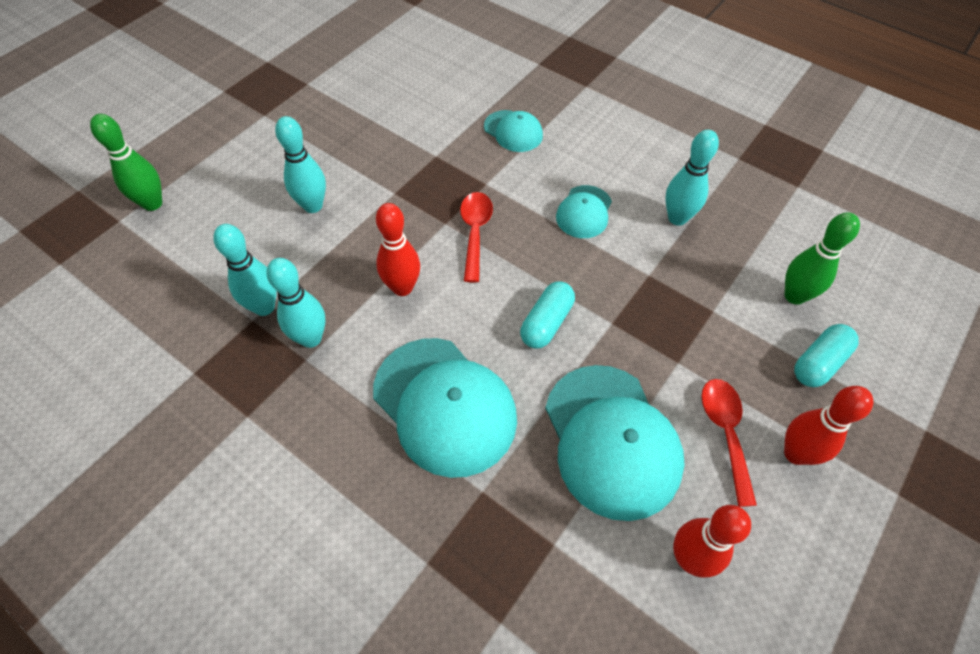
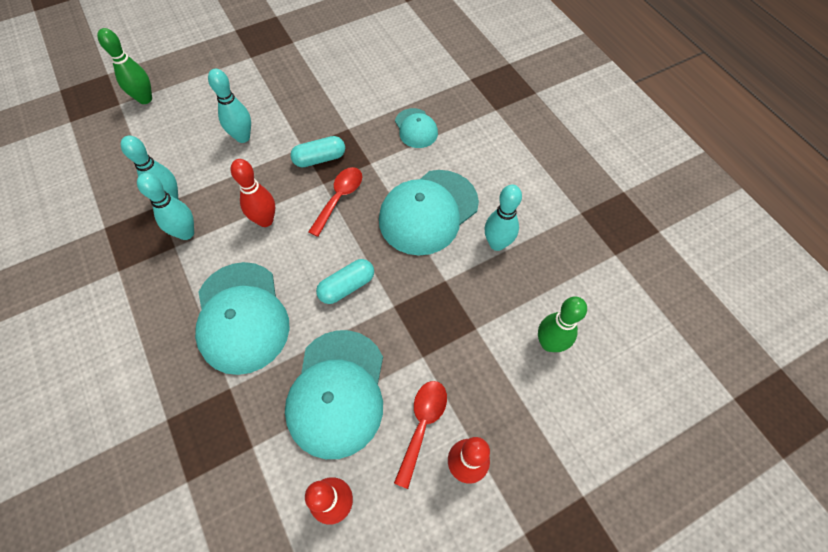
camera: 25 degrees right, 5 degrees up
turquoise cap [556,185,612,238] -> turquoise cap [379,170,479,255], size x1.91
turquoise capsule [794,324,859,387] -> turquoise capsule moved to [290,136,345,167]

